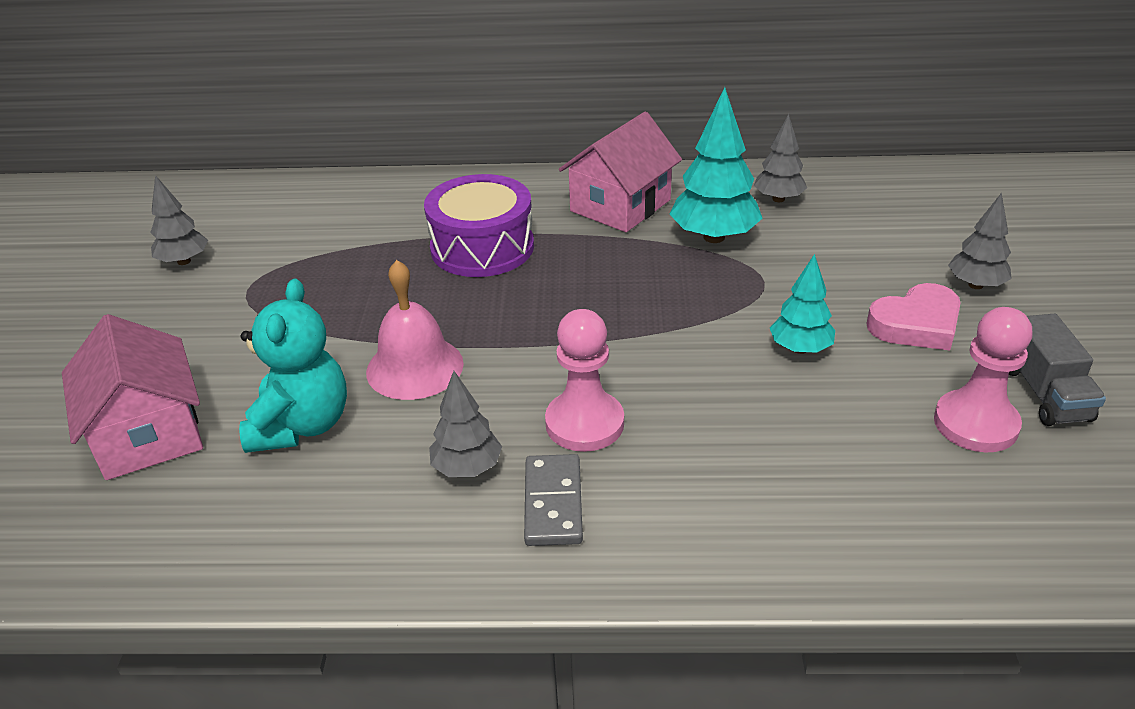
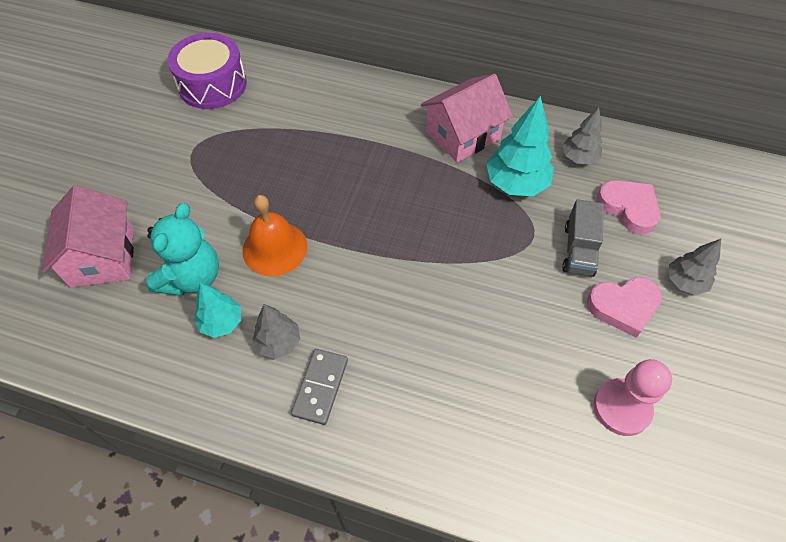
camera: 15 degrees right, 20 degrees up
grey tree [150,175,208,265] -> none
pink bell [366,260,464,400] -> orange bell [243,195,307,276]
purple drum [424,174,534,277] -> purple drum moved to [167,33,247,109]
pink pawn [545,309,624,452] -> none
turquoise tree [770,254,835,354] -> turquoise tree moved to [194,282,241,338]
grey truck [1009,314,1106,426] -> grey truck moved to [562,199,604,277]
none -> pink heart [597,180,661,235]

